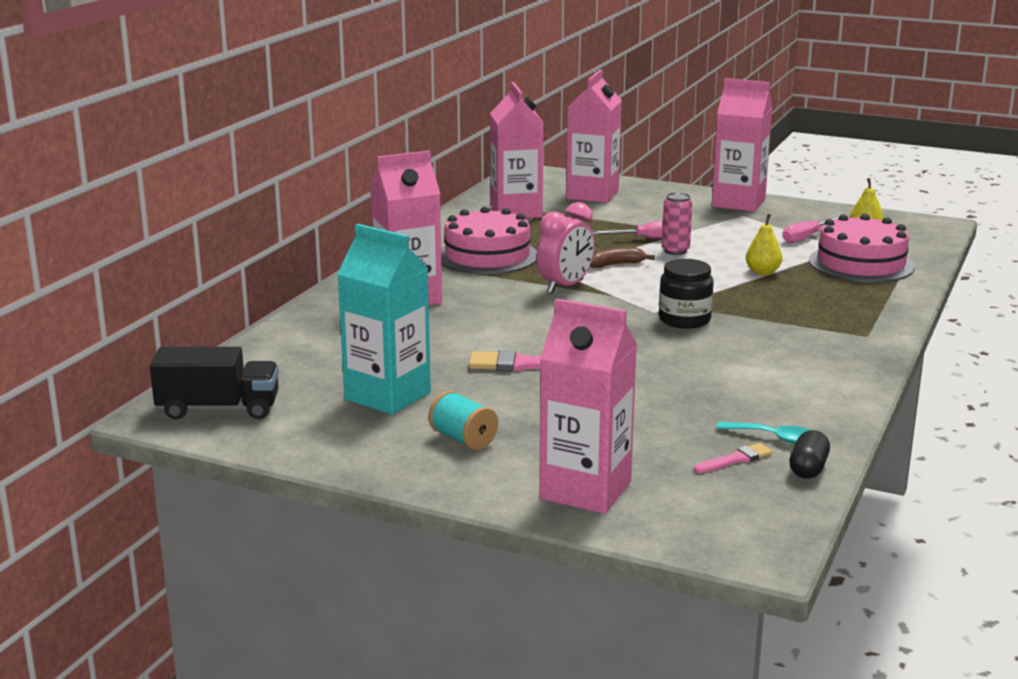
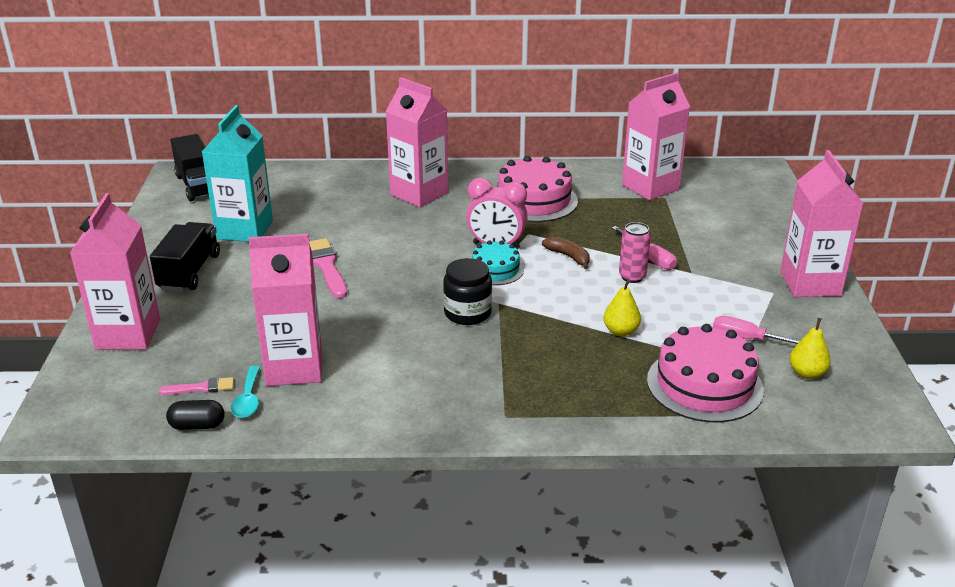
camera: 65 degrees right, 10 degrees up
turquoise spool [428,390,498,450] -> black truck [150,222,220,292]
pink carton [566,69,622,203] -> pink carton moved to [249,234,322,386]
pink brush [694,443,773,473] -> pink brush turned 45 degrees counterclockwise [159,377,234,395]
none -> turquoise cake [472,240,524,285]

